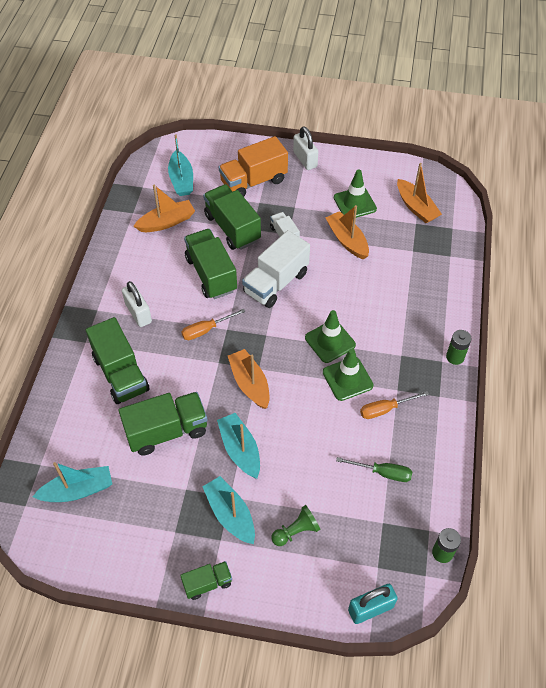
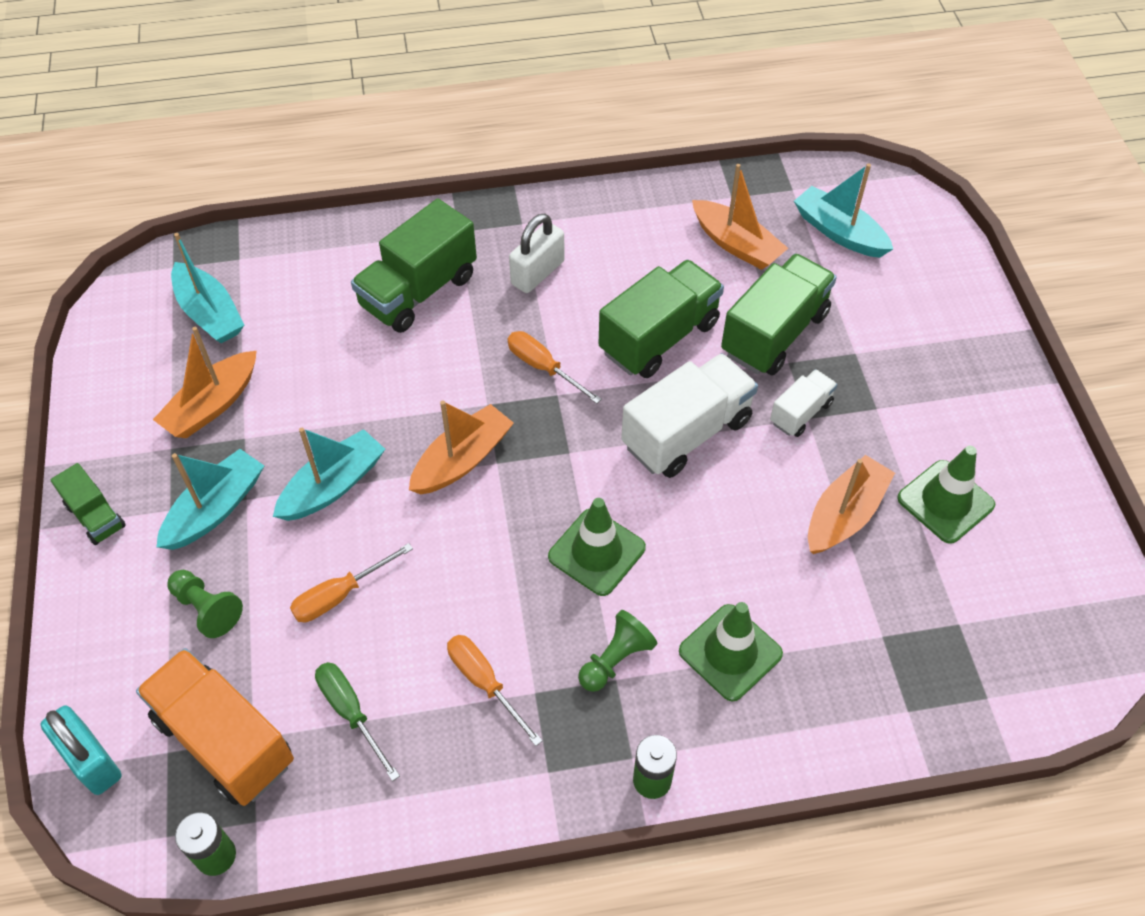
camera: 70 degrees right, 0 degrees up
green truck [119,392,208,456] -> none
turquoise boat [168,135,193,196] -> turquoise boat turned 75 degrees clockwise [794,164,893,258]
orange truck [219,136,288,197] -> orange truck moved to [136,648,294,806]
white truck [242,230,310,308] -> white truck turned 120 degrees clockwise [621,353,758,478]
white padlock [293,126,318,170] -> none
green traffic cone [323,349,374,401] -> green traffic cone moved to [679,602,783,702]
green screwdriver [336,457,412,482] -> green screwdriver turned 150 degrees clockwise [315,662,400,781]
orange boat [397,163,442,223] -> orange boat moved to [153,327,256,438]
none -> orange screwdriver [290,543,413,622]
none -> green pawn [578,610,657,692]

